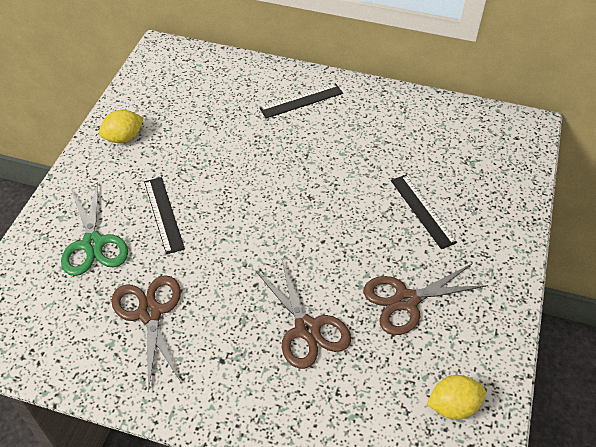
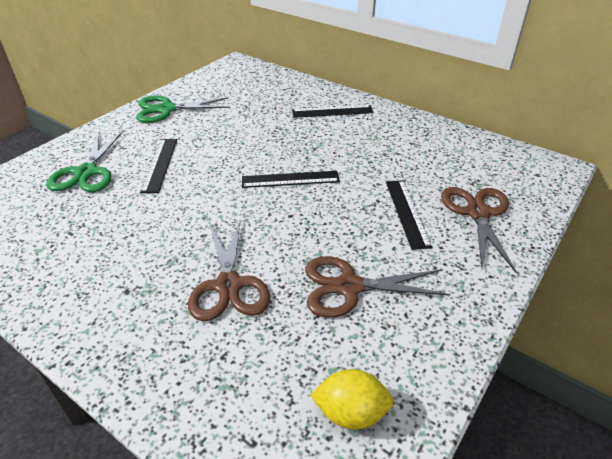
camera: 20 degrees right, 10 degrees down
yellow lemon [99,110,144,143] -> green scissors [136,95,230,123]
brown scissors [111,275,181,392] -> brown scissors moved to [441,187,516,272]
none -> black ruler [242,171,340,188]

